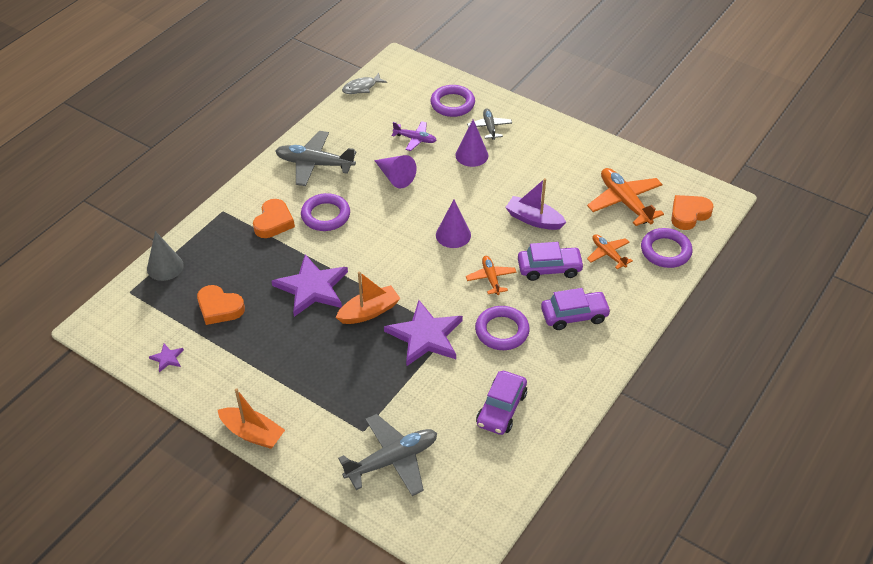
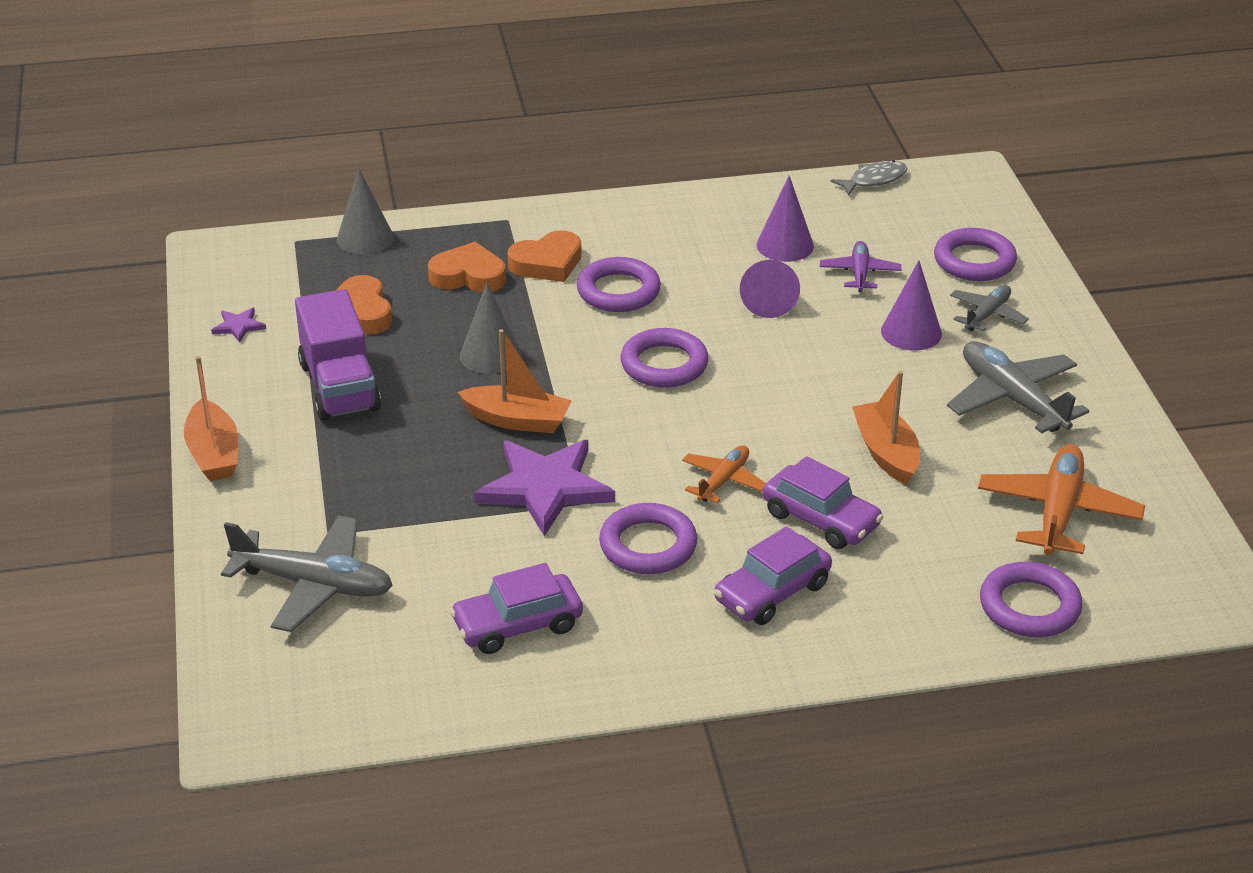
camera: 45 degrees right, 10 degrees down
purple star [272,254,348,317] -> grey cone [460,283,521,374]
grey plane [275,131,356,186] -> grey plane moved to [947,341,1089,434]
grey fish [342,73,387,94] -> grey fish turned 135 degrees clockwise [830,161,907,196]
purple plane [391,121,437,151] -> purple plane turned 150 degrees counterclockwise [820,241,901,292]
purple cone [436,200,471,248] -> purple cone moved to [757,176,814,262]
purple boat [505,178,566,230] -> orange boat [852,371,920,485]
purple car [541,288,611,330] -> purple car turned 105 degrees clockwise [714,526,832,625]
orange plane [587,234,633,269] -> none
orange heart [671,195,714,230] -> orange heart moved to [428,242,506,293]
none -> purple truck [295,289,381,421]
none -> purple ring [621,328,709,388]

